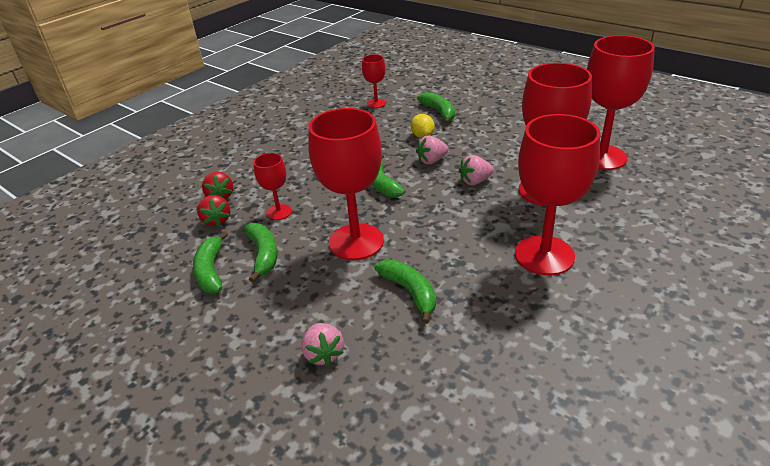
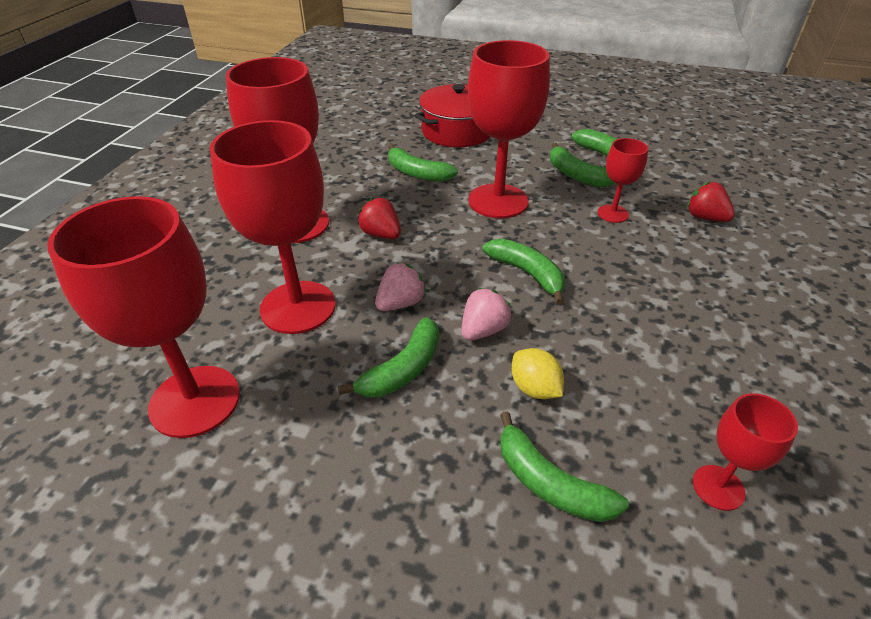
camera: 155 degrees right, 5 degrees up
red strawberry [197,195,230,226] -> red strawberry moved to [358,198,401,239]
pink strawberry [301,323,344,366] -> red pot [415,84,491,147]
none -> green banana [338,317,439,397]

